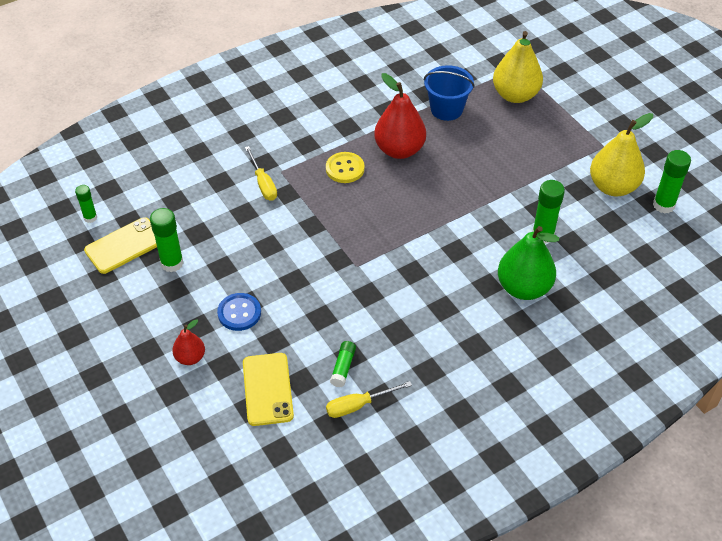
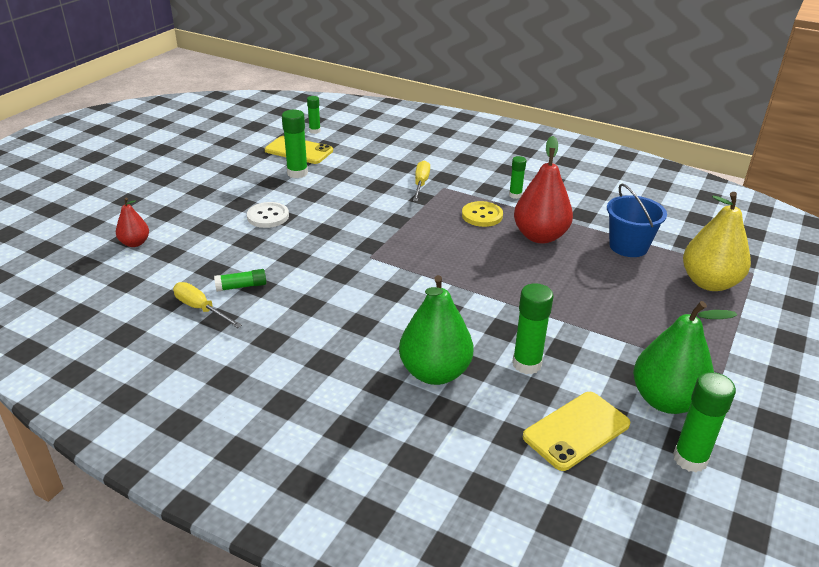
camera: 60 degrees right, 15 degrees down
red pear [172,319,205,365] -> red pear moved to [116,198,149,247]
blue button [217,293,261,331] -> white button [247,202,289,228]
yellow phone [243,353,294,426] -> yellow phone moved to [523,392,630,471]
yellow screwdriver [245,146,277,201] -> yellow screwdriver turned 150 degrees clockwise [413,160,430,201]
yellow pear [590,113,653,196] -> green pear [633,301,737,414]
none -> green glue stick [509,156,526,199]

